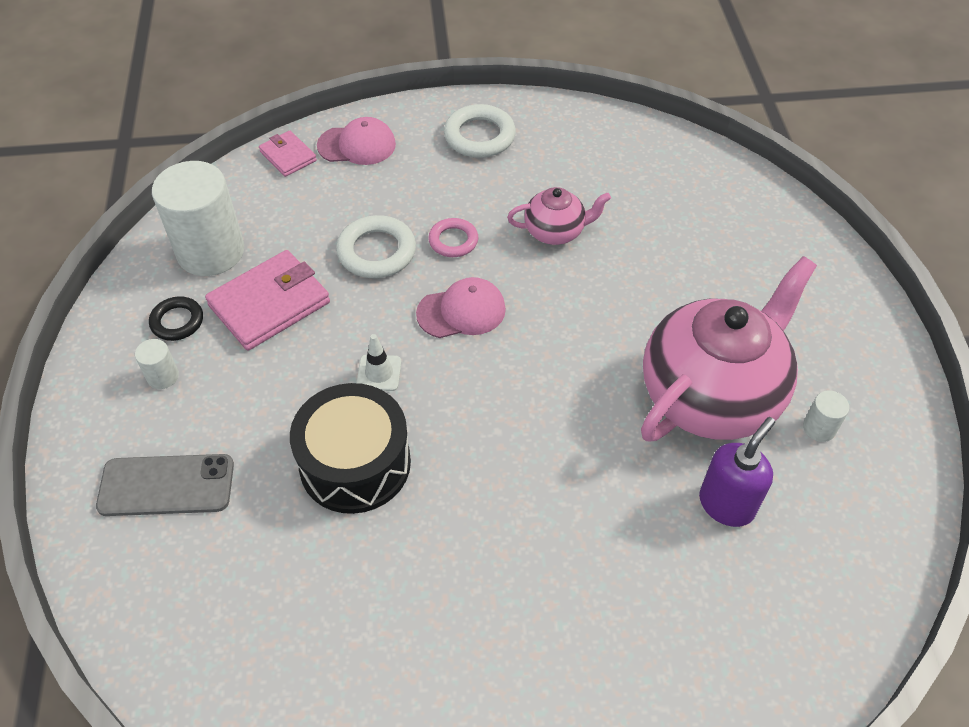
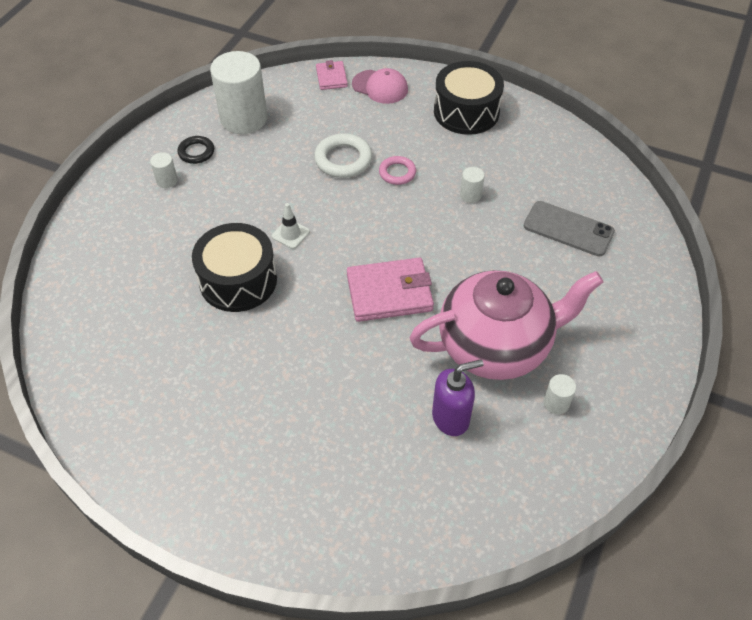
camera: 30 degrees right, 0 degrees up
grey phone [96,454,234,516] -> grey phone moved to [524,201,615,256]
pink wallet [205,250,330,351] -> pink wallet moved to [347,257,434,322]
pink cap [416,277,506,338] -> none
white ring [444,104,516,158] -> black drum [434,61,504,135]
pink teapot [507,187,611,245] -> white cylinder [460,167,485,203]

